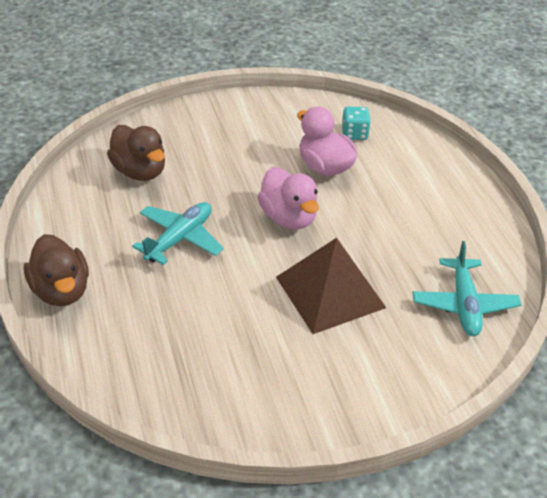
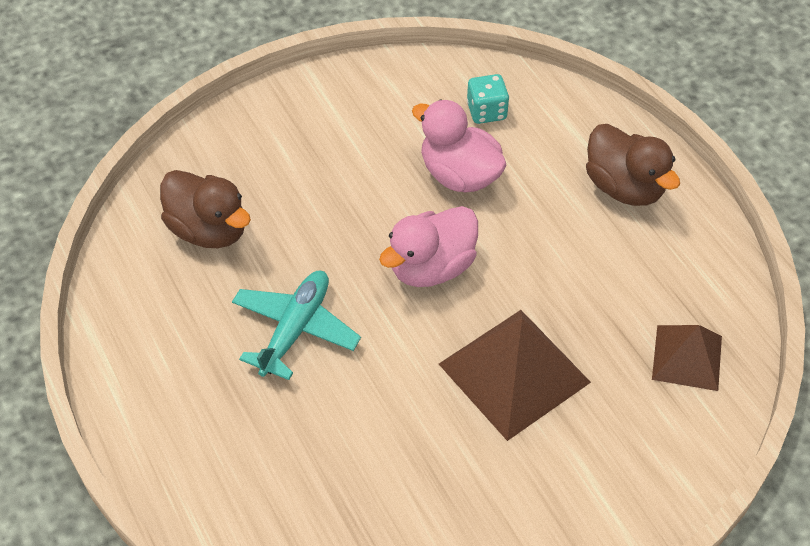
camera: 10 degrees left, 10 degrees up
brown duck [24,234,89,306] -> brown duck moved to [586,124,680,206]
pink duck [257,167,319,230] -> pink duck turned 90 degrees clockwise [379,206,478,287]
turquoise plane [413,241,521,336] -> brown pyramid [652,325,722,391]

